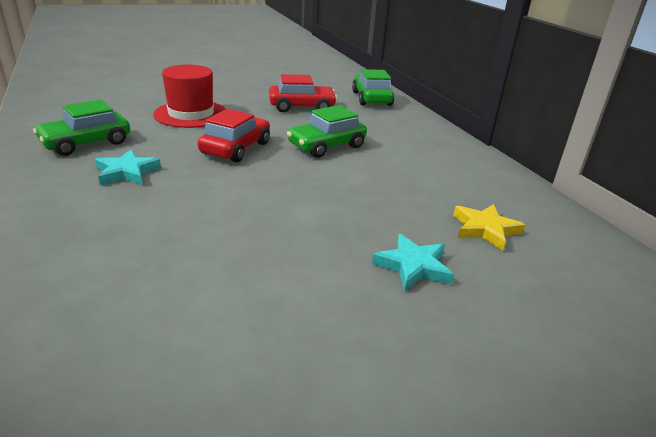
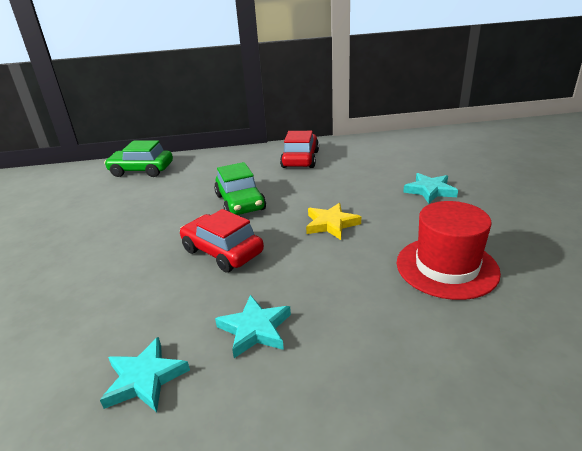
camera: 70 degrees left, 0 degrees up
green car [33,99,130,156] -> turquoise star [100,337,190,412]
red hat [153,65,226,128] -> red hat moved to [397,201,501,300]
red car [269,74,337,112] -> red car moved to [280,131,319,168]
yellow star [453,204,525,251] -> yellow star moved to [306,203,361,240]

